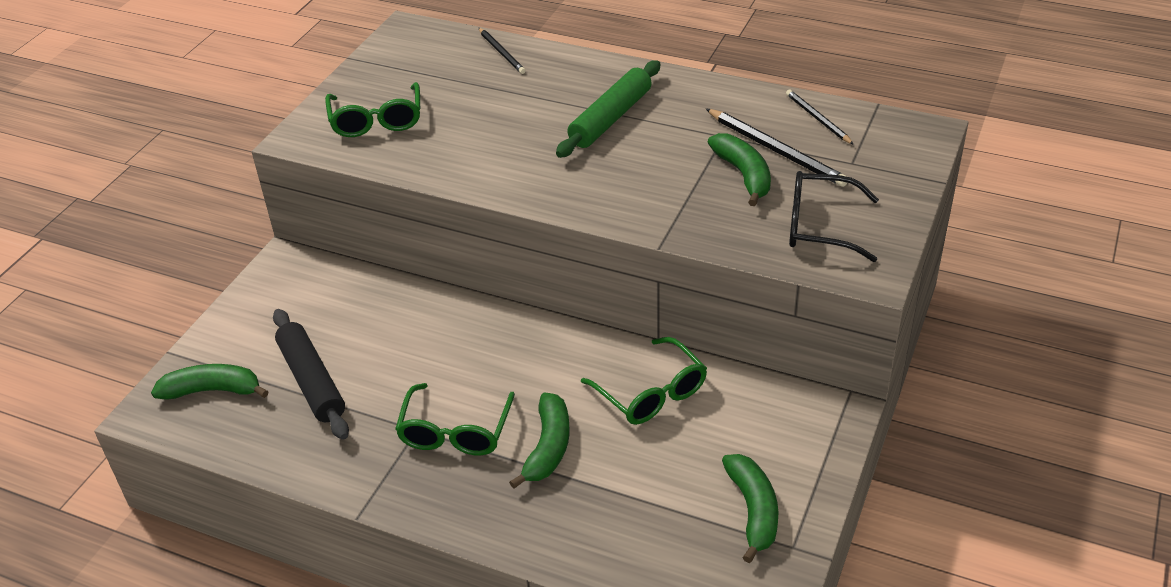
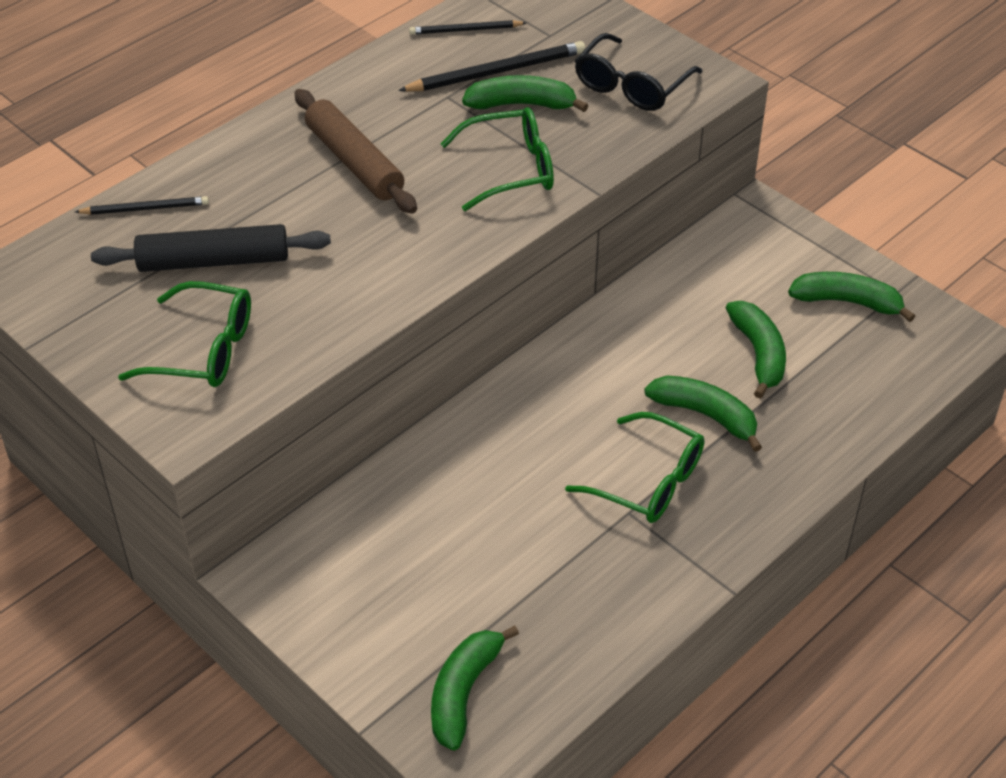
camera: 70 degrees left, 5 degrees up
black rolling pin [273,309,349,440] -> black rolling pin moved to [91,224,331,272]
green rolling pin [556,60,661,158] -> brown rolling pin [295,89,417,214]
green glasses [581,337,707,425] -> green glasses moved to [441,107,554,211]
none -> green banana [726,301,786,399]

